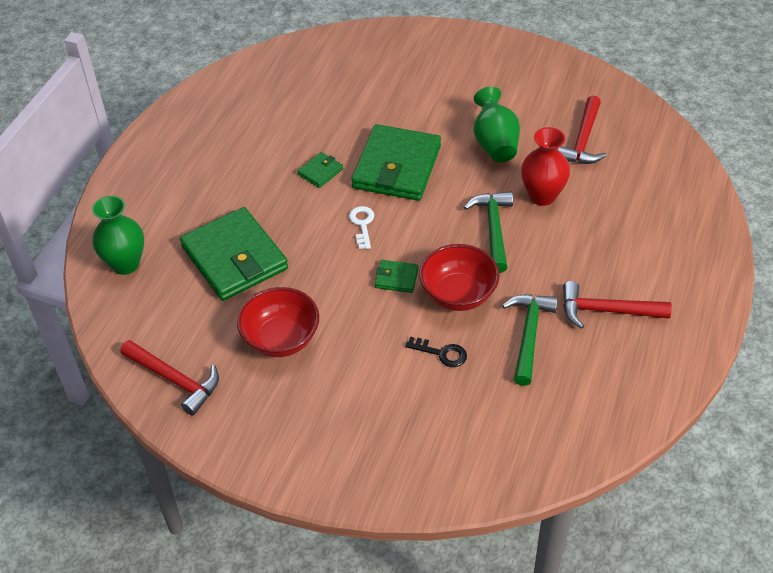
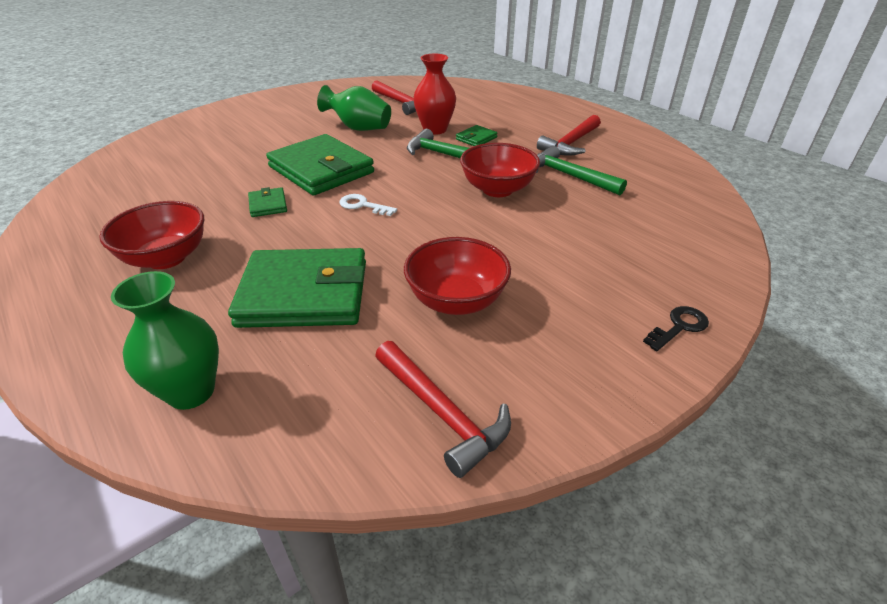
camera: 60 degrees left, 10 degrees down
red hammer [121,340,219,415] -> red hammer turned 75 degrees clockwise [375,341,511,478]
green wallet [375,260,419,293] -> green wallet moved to [456,125,498,146]
black key [405,337,467,367] -> black key moved to [643,306,709,351]
none -> red bowl [99,201,204,269]

